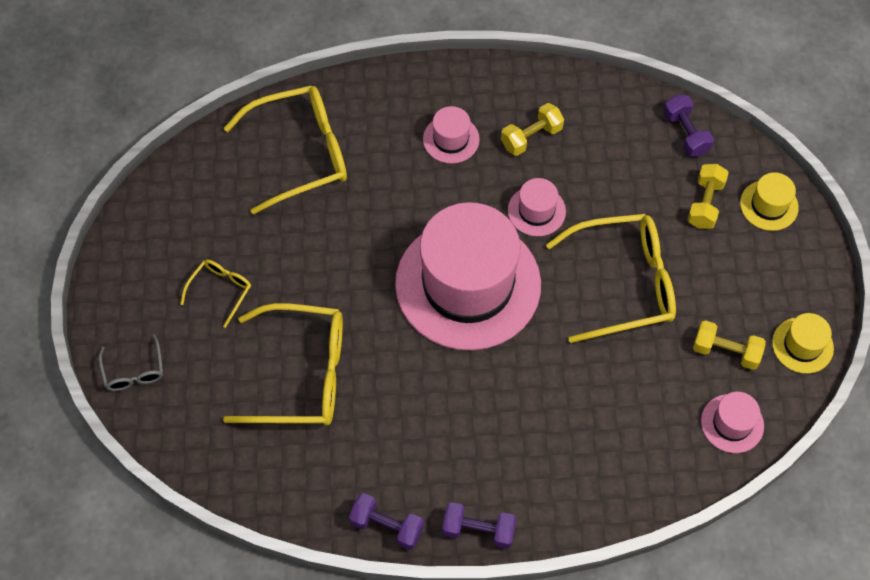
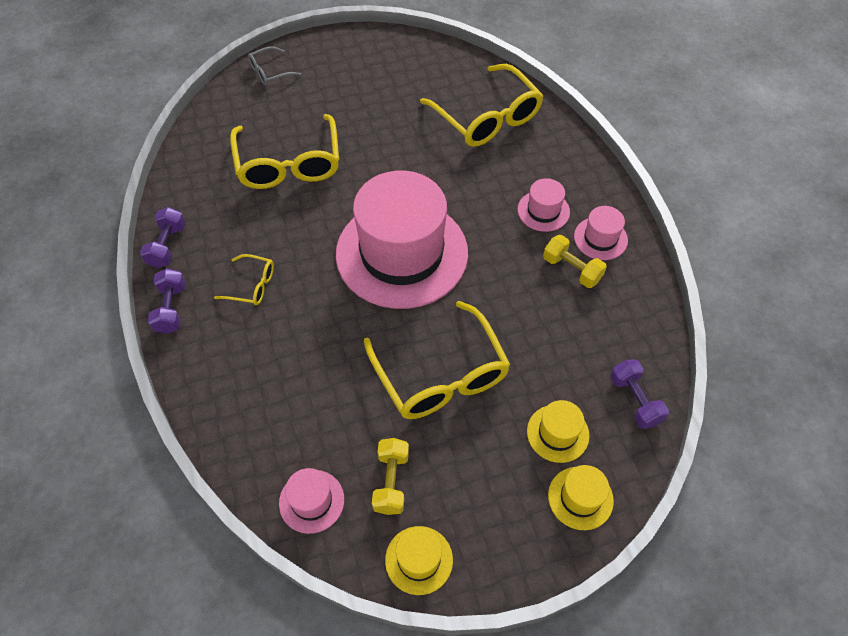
camera: 75 degrees right, 5 degrees down
yellow glasses [180,260,251,328] -> yellow glasses moved to [214,254,274,305]
pink hat [508,178,566,236] -> pink hat moved to [574,206,628,260]
purple dumbbell [663,95,714,157] -> purple dumbbell turned 75 degrees counterclockwise [610,359,669,429]
yellow dumbbell [688,164,729,229] -> yellow hat [527,400,589,463]

